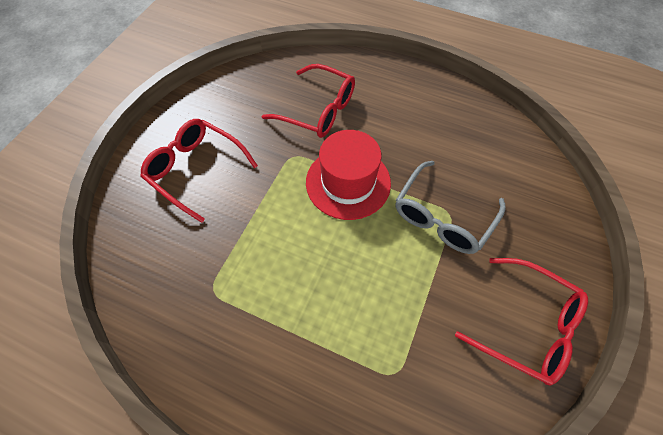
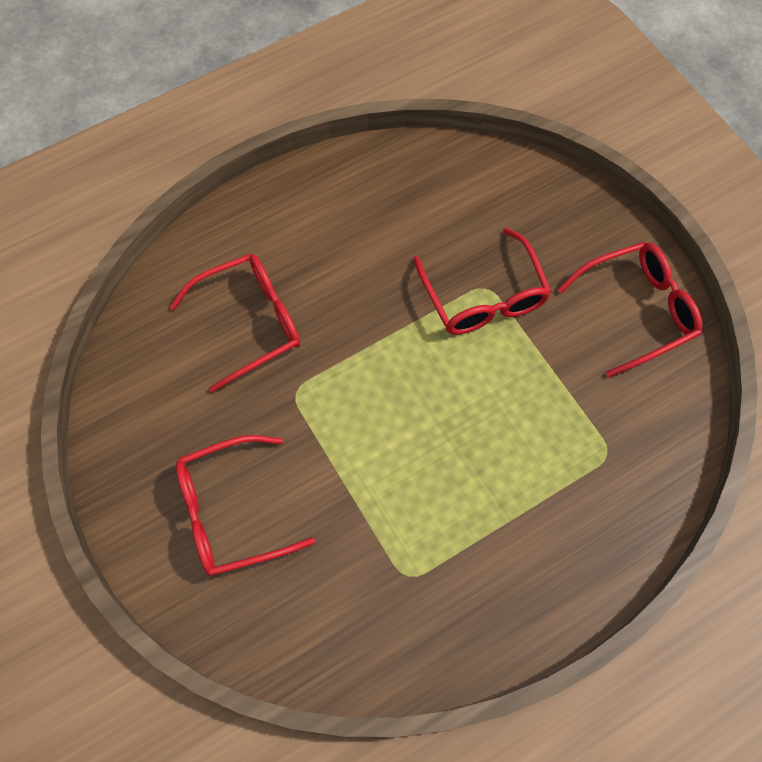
camera: 55 degrees left, 5 degrees up
red hat [306,130,391,220] -> none
grey glasses [396,161,505,254] -> red glasses [413,228,551,335]

